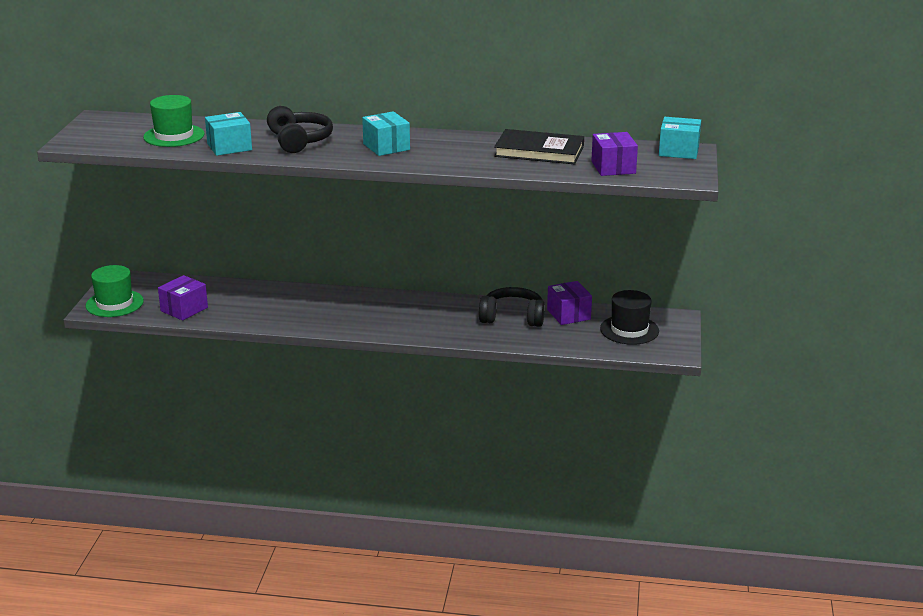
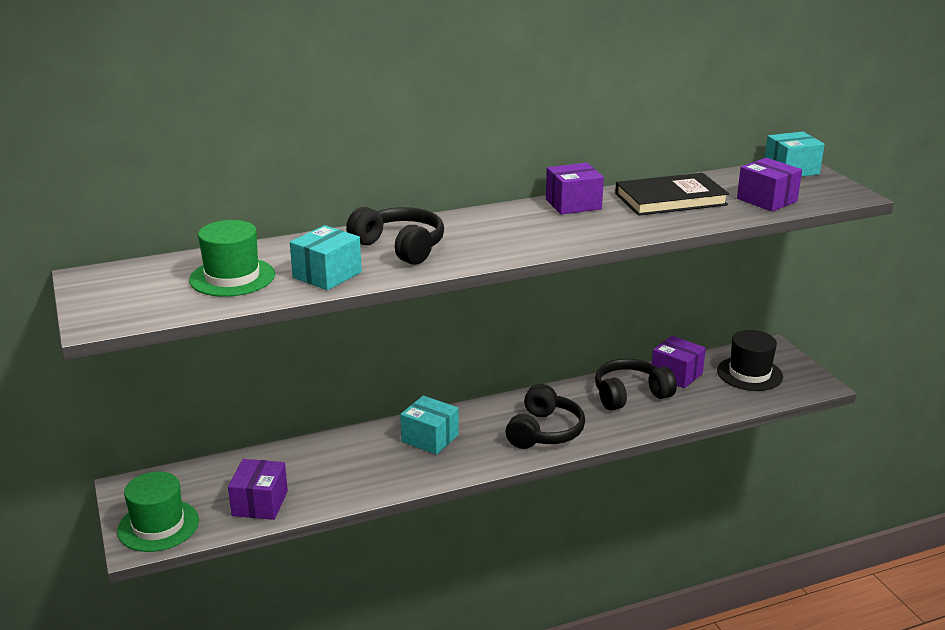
camera: 30 degrees left, 0 degrees up
turquoise box [362,111,410,156] -> turquoise box moved to [400,396,459,455]
none -> black headphones [506,384,585,449]
none -> purple box [546,163,604,214]

